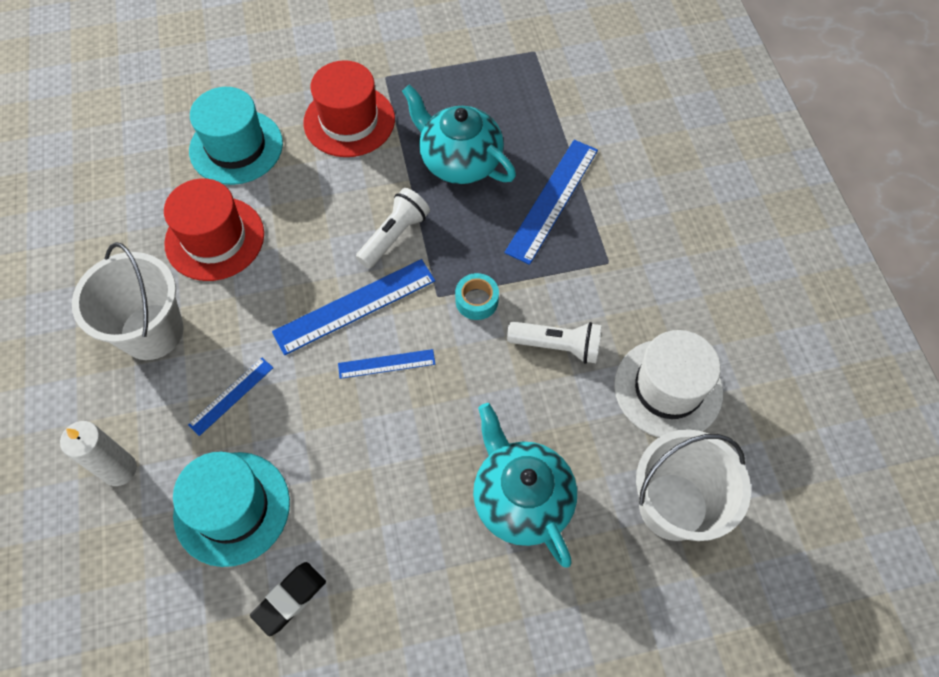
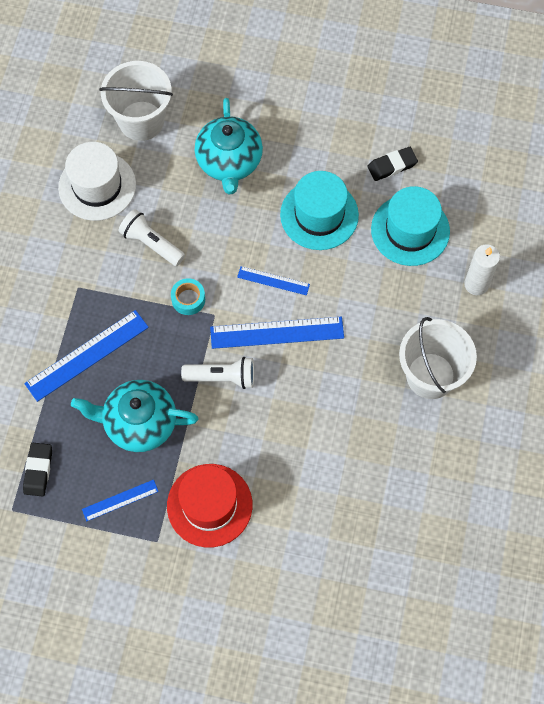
camera: 155 degrees left, 5 degrees up
red hat [164,178,264,281] -> none
blue ruler [188,358,273,436] -> blue ruler moved to [82,480,159,521]
turquoise hat [189,87,283,185] -> turquoise hat moved to [280,171,359,250]
white flashlight [356,188,430,269] -> white flashlight turned 150 degrees counterclockwise [181,357,254,389]
turquoise teapot [402,84,516,184] -> turquoise teapot turned 120 degrees clockwise [71,380,198,452]
none -> black eraser [23,443,52,496]

